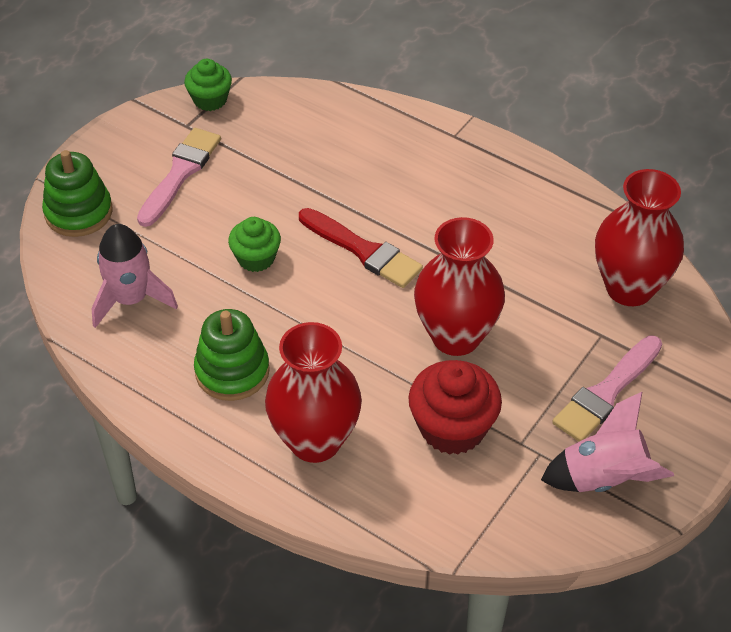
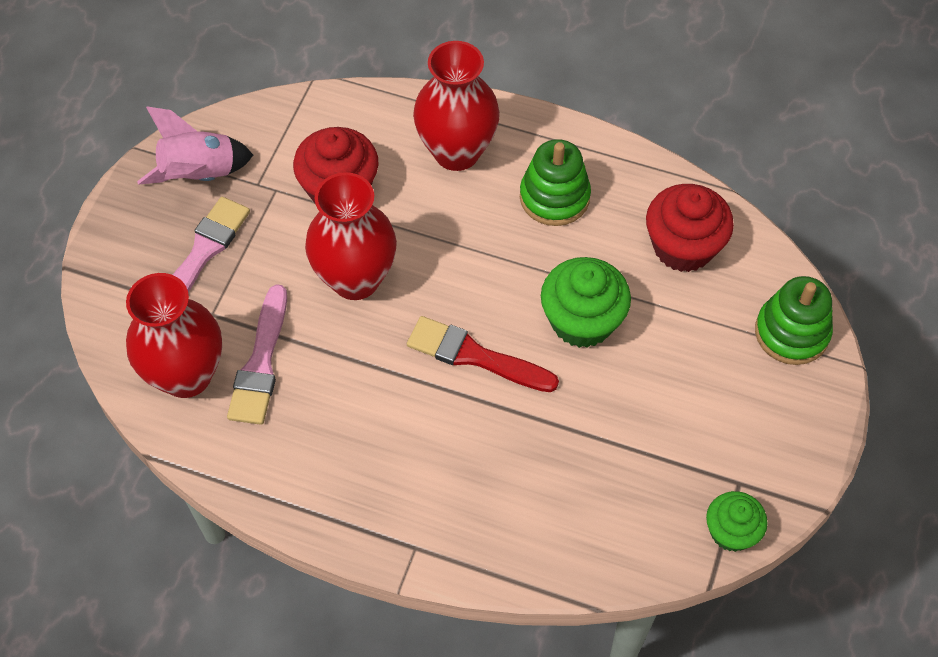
camera: 165 degrees right, 10 degrees up
pink rocket [92,224,178,328] -> red cupcake [646,184,734,272]
pink brush [137,128,221,227] -> pink brush moved to [227,284,287,425]
green cupcake [228,217,281,272] -> green cupcake [541,257,631,348], size x1.59

